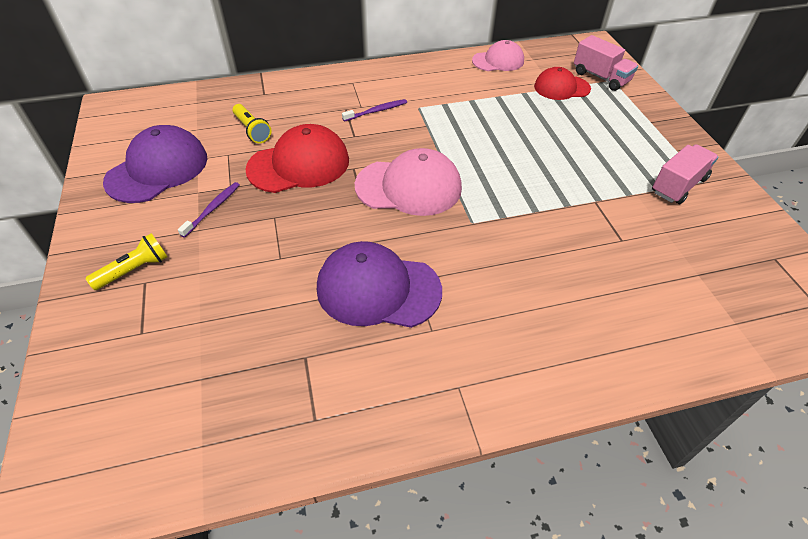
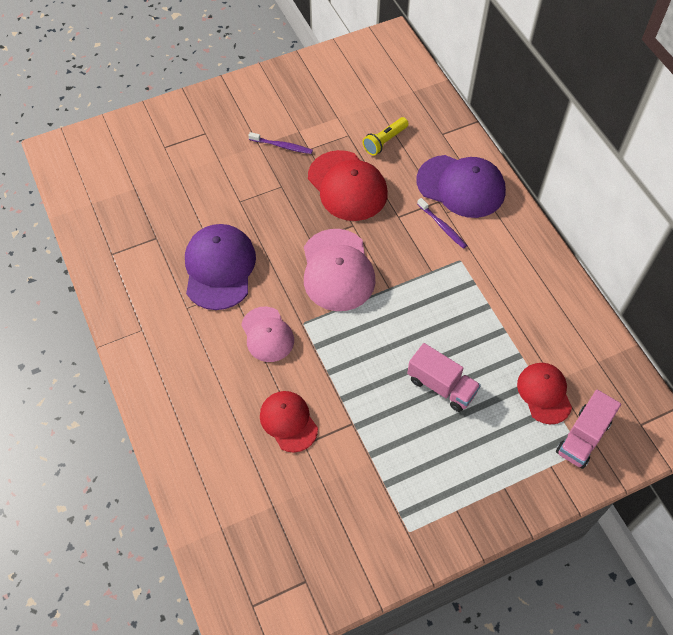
camera: 80 degrees right, 10 degrees up
yellow flashlight [85,233,168,290] -> none
purple cap [103,125,207,203] -> purple cap moved to [417,155,506,218]
pink cap [472,40,524,71] -> pink cap moved to [241,307,294,362]
pink truck [652,144,718,204] -> pink truck moved to [407,343,481,412]
none -> red cap [260,391,318,452]

